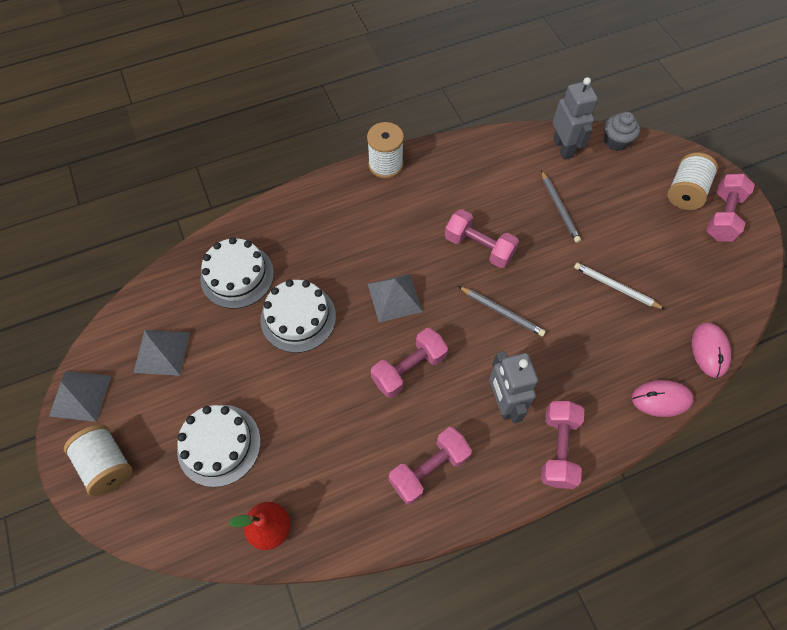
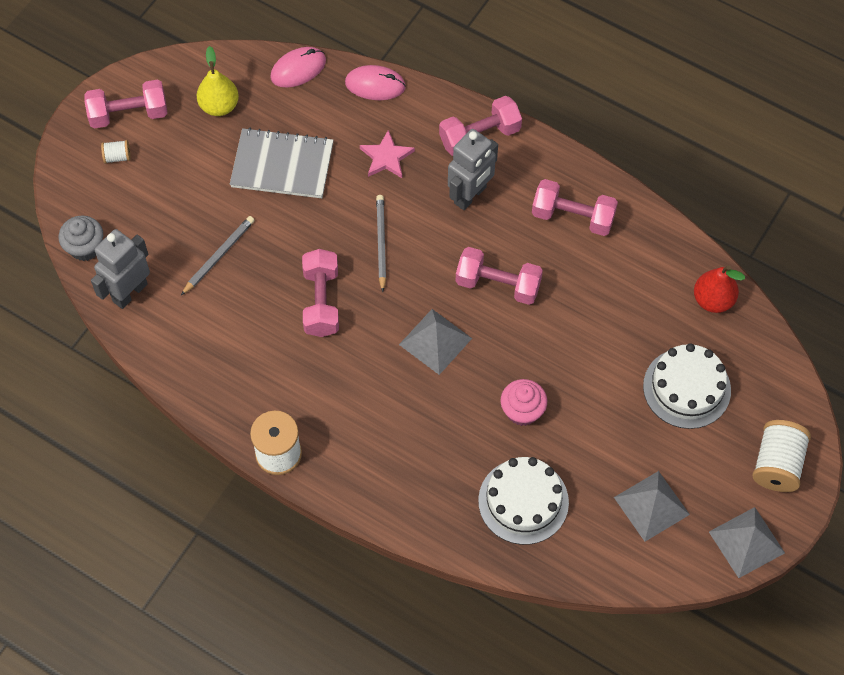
camera: 125 degrees left, 0 degrees up
white cake [260,279,336,353] -> pink cupcake [501,379,547,426]
white pencil [574,263,665,310] -> grey notebook [230,128,334,198]
pink mouse [632,380,694,417] -> pink mouse turned 45 degrees counterclockwise [345,65,406,100]
white spool [667,153,718,210] -> white spool [101,140,131,163], size x0.49
none -> yellow pear [196,46,239,116]
none -> pink star [360,130,415,178]

